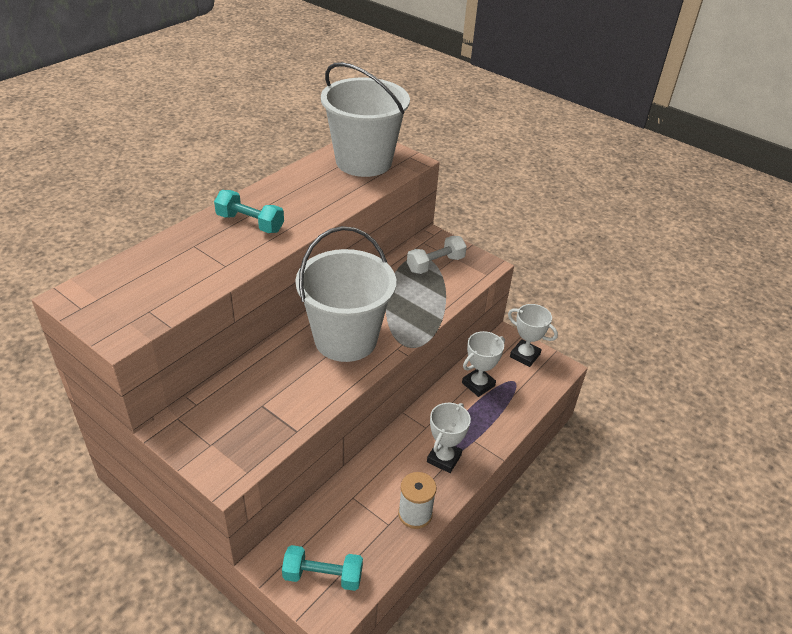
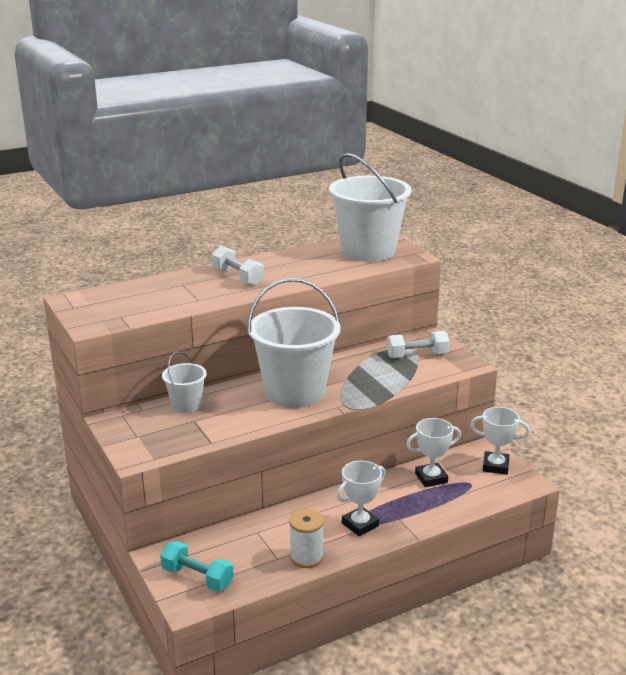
camera: 25 degrees right, 15 degrees down
turquoise dumbbell [214,190,284,233] -> white dumbbell [212,246,264,286]
white trophy [508,304,558,367] -> white trophy turned 45 degrees counterclockwise [470,407,530,475]
none -> white bucket [162,352,207,413]

